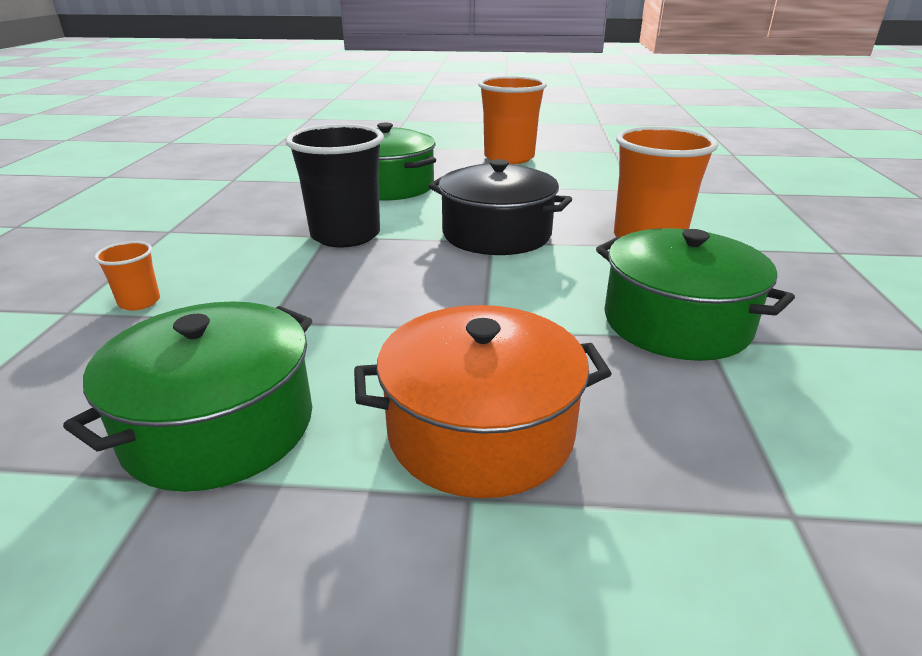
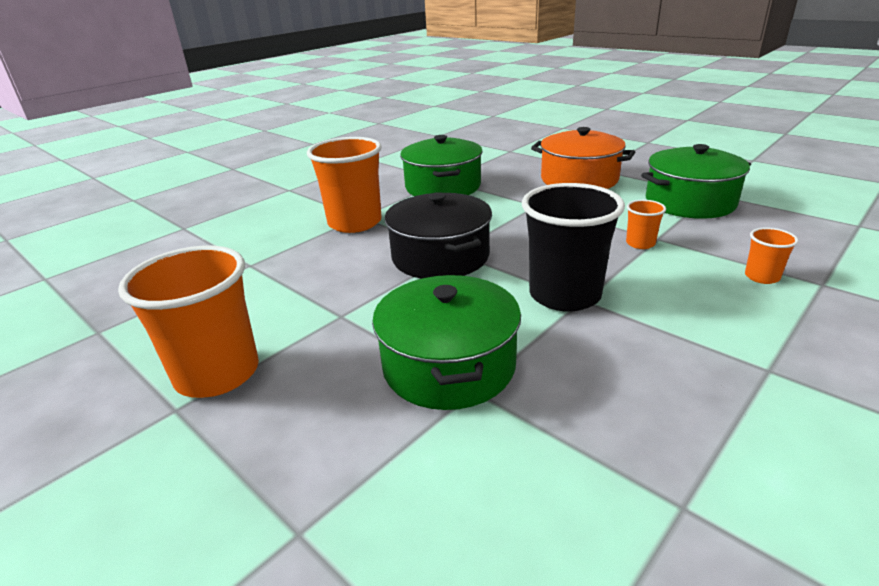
camera: 140 degrees left, 0 degrees up
none -> orange cup [626,200,666,249]

